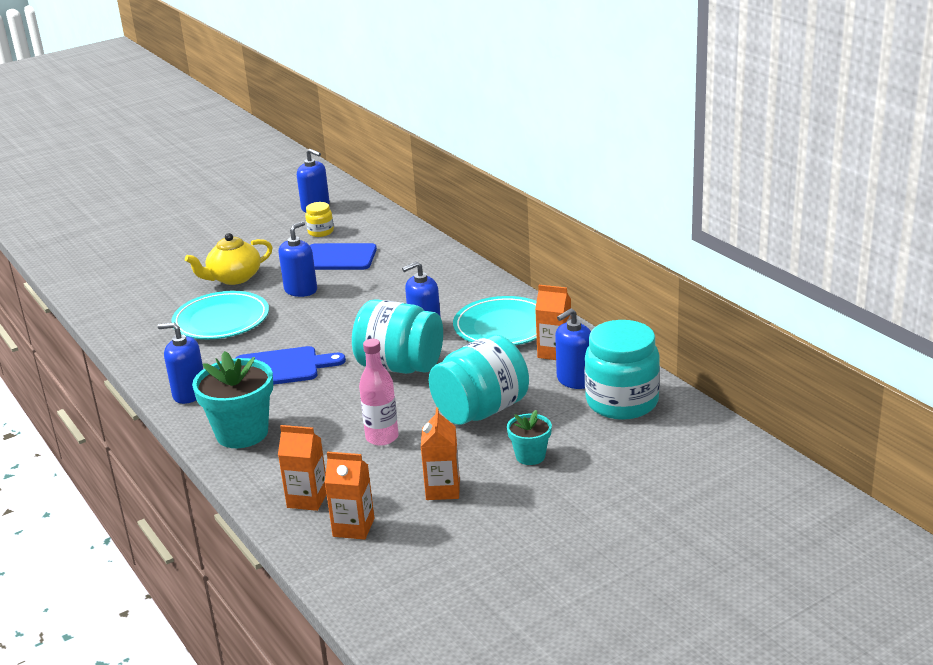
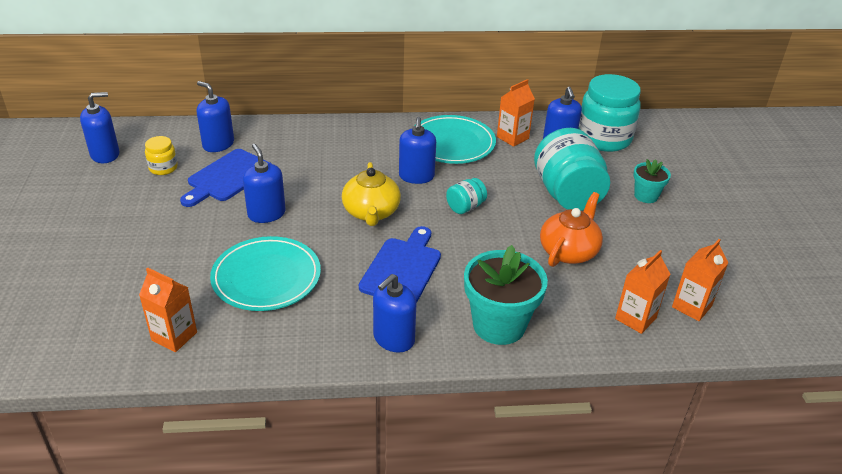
camera: 65 degrees left, 10 degrees up
yellow teapot [185,233,273,285] -> yellow teapot moved to [342,162,401,226]
turquoise jar [352,299,443,374] -> turquoise jar [446,178,487,214], size x0.47
pink bottle [359,339,399,446] -> orange teapot [540,192,603,267]
orange carton [421,407,460,500] -> orange carton moved to [139,267,197,352]
none -> blue soap dispenser [197,81,234,152]

